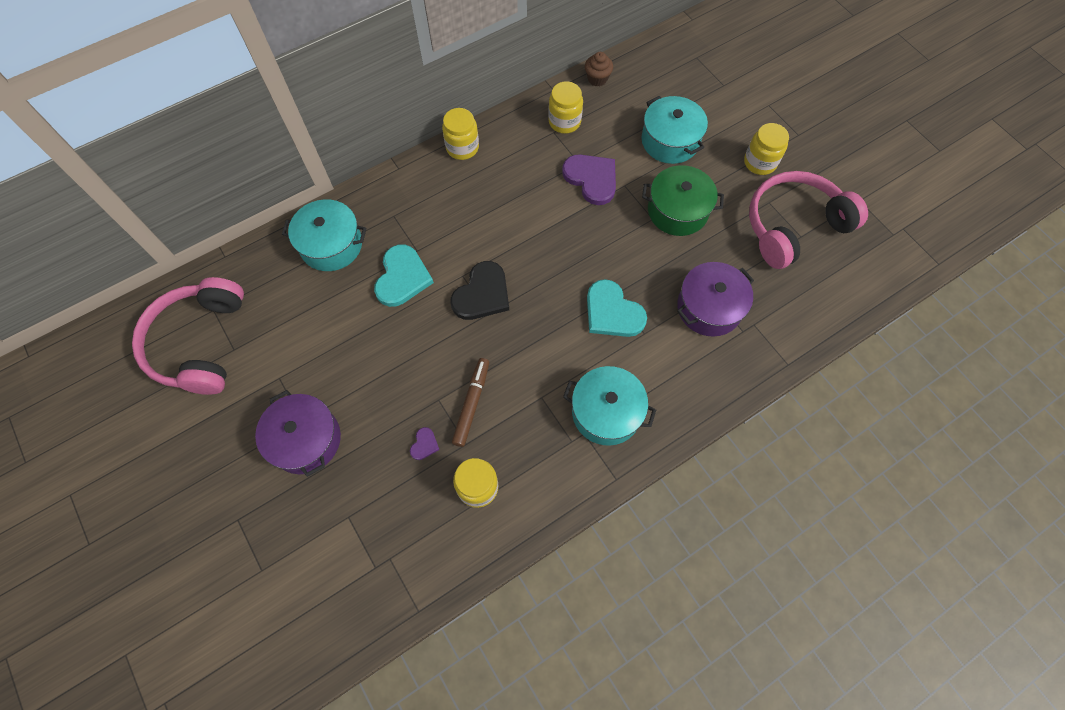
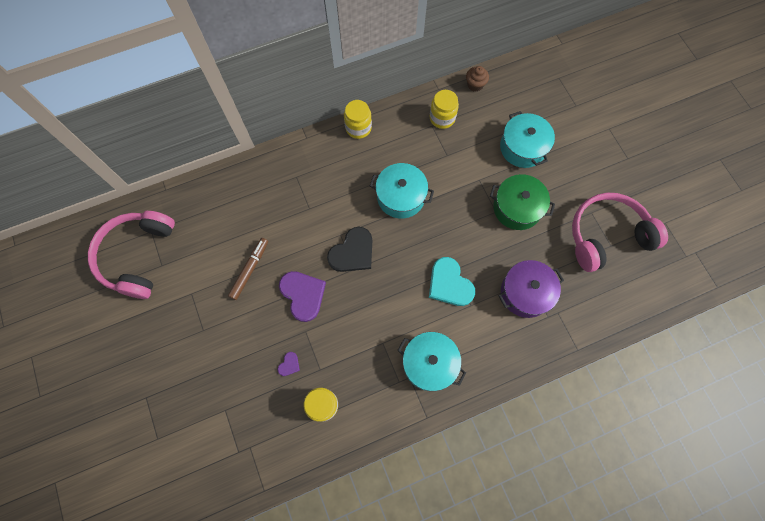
camera: 10 degrees right, 5 degrees up
purple pot [255,390,341,477] -> none
turquoise pot [282,199,366,271] -> turquoise pot moved to [370,163,434,219]
turquoise heart [374,245,434,307] -> none
brown marker [452,358,489,447] -> brown marker moved to [228,238,268,300]
purple heart [562,154,616,205] -> purple heart moved to [279,271,326,322]
yellow jar [744,123,789,175] -> none

